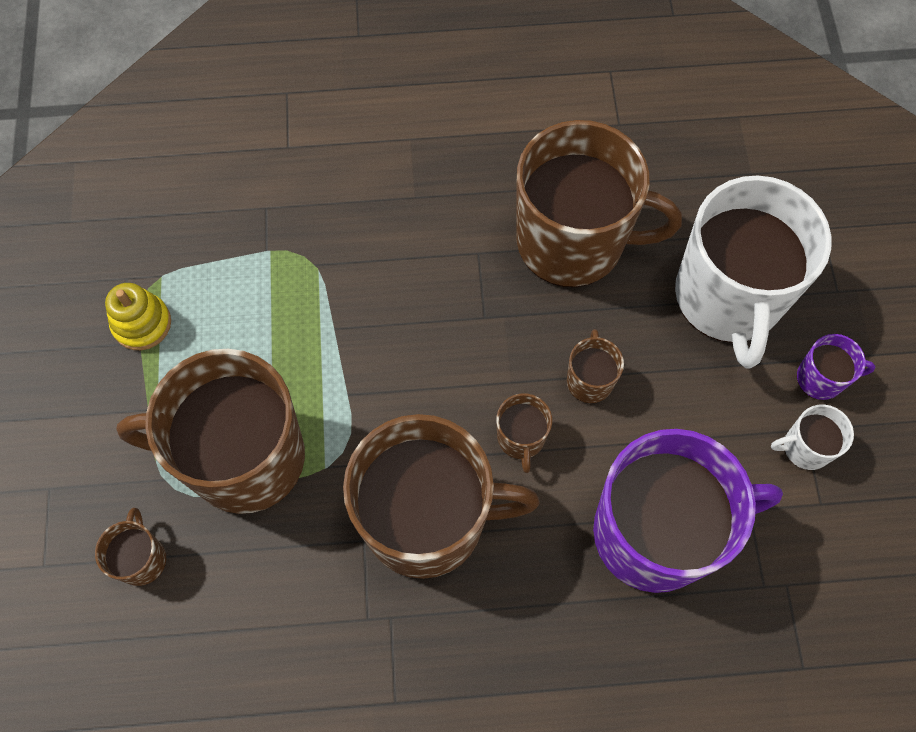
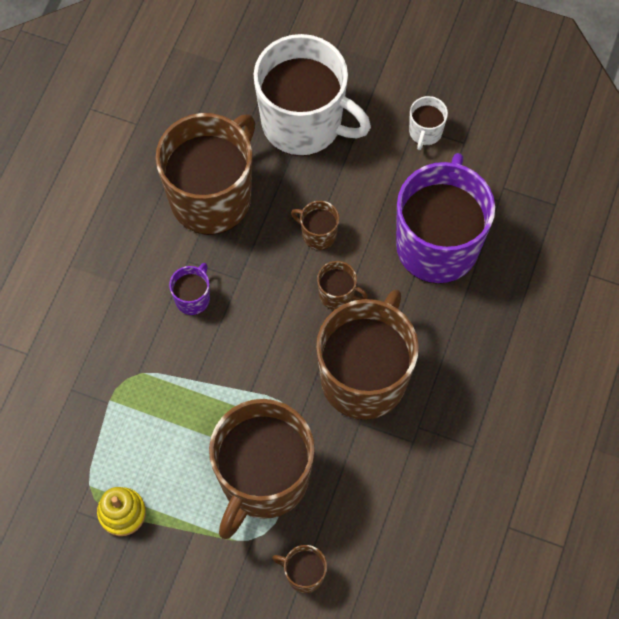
camera: 65 degrees left, 0 degrees up
purple mug [797,334,875,400] -> purple mug moved to [169,263,210,315]

